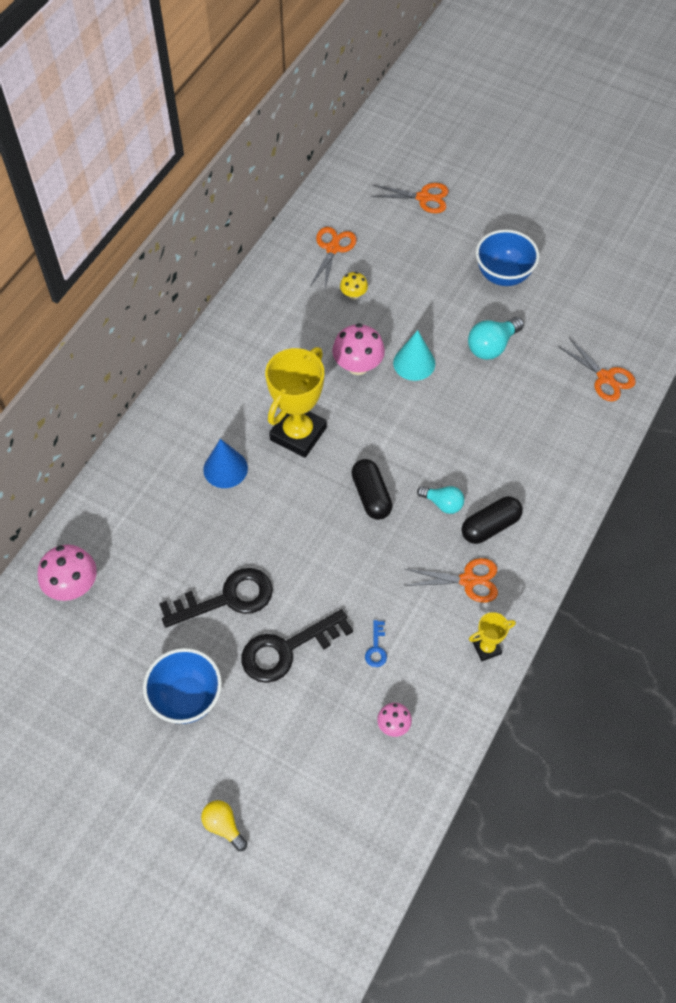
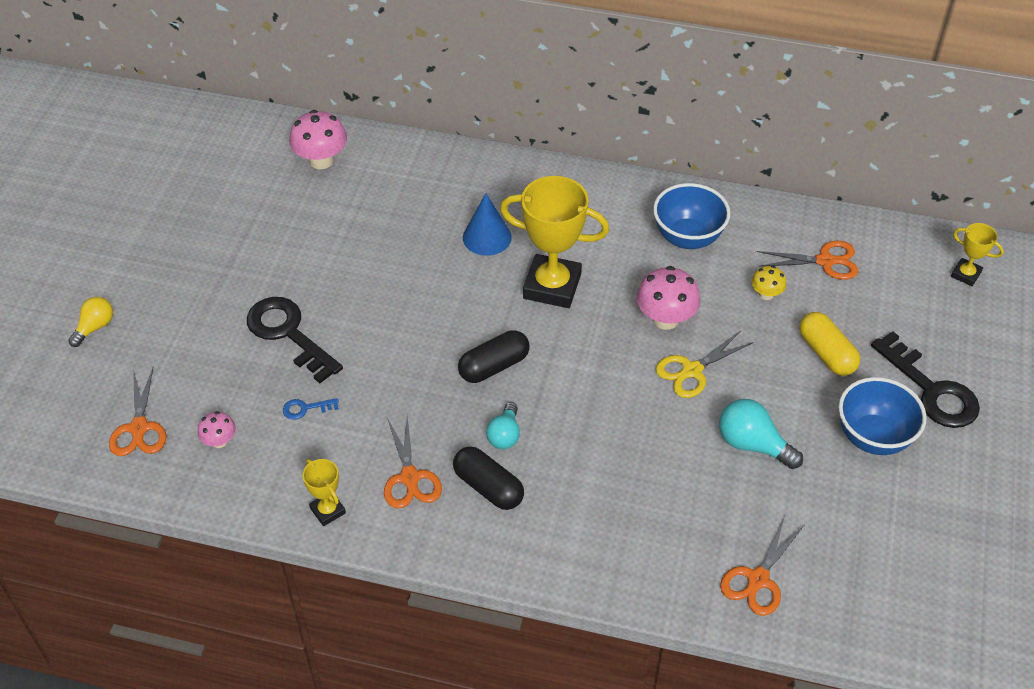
camera: 75 degrees right, 10 degrees down
blue bowl [143,648,222,724] -> blue bowl moved to [653,183,731,249]
black key [159,568,273,628] -> black key moved to [871,331,980,428]
orange scissors [371,183,449,213] -> orange scissors moved to [109,368,166,456]
turquoise cone [393,330,435,381] -> yellow scissors [656,331,754,398]
none -> yellow capsule [799,312,860,376]
none -> yellow trophy [951,223,1004,286]

